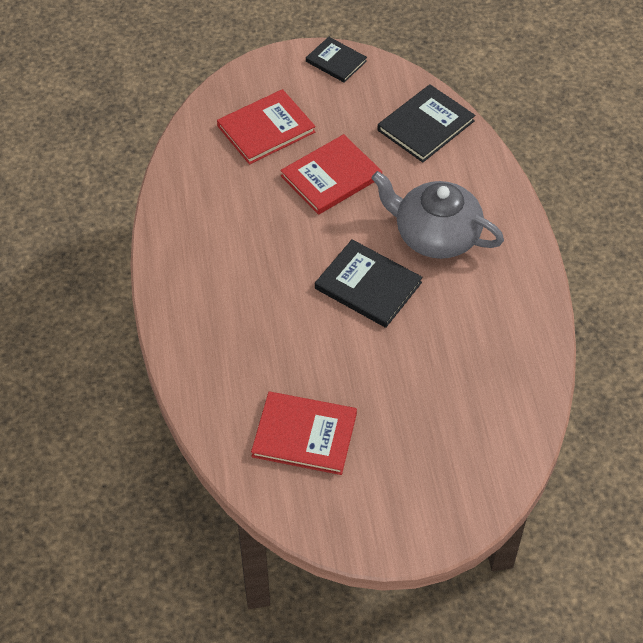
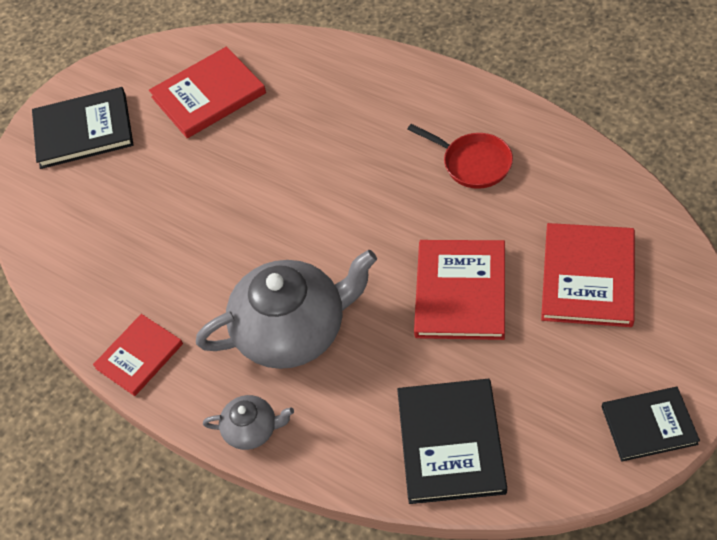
camera: 140 degrees right, 0 degrees up
black book [315,239,423,328] -> black book moved to [32,87,133,169]
none -> red book [93,314,183,396]
none -> grey teapot [203,395,294,450]
none -> red pan [407,124,513,189]

